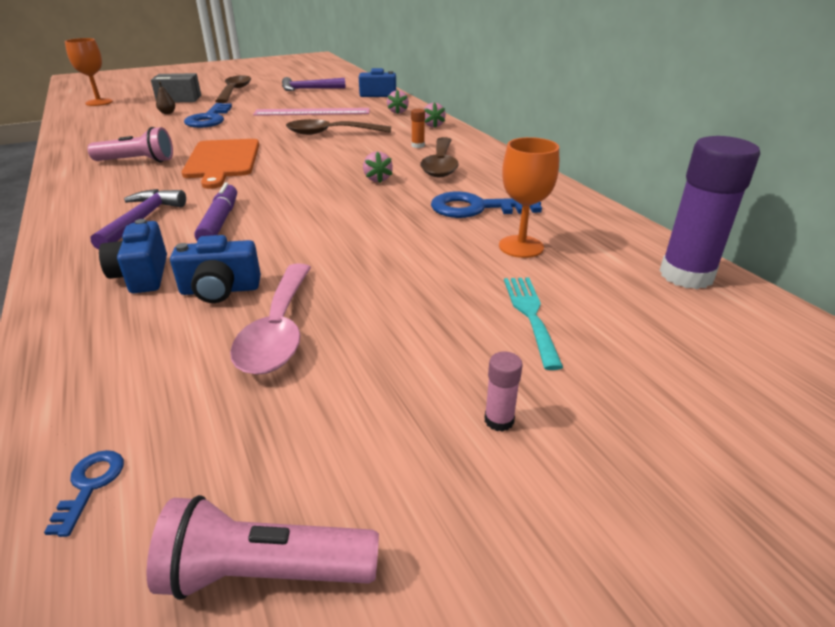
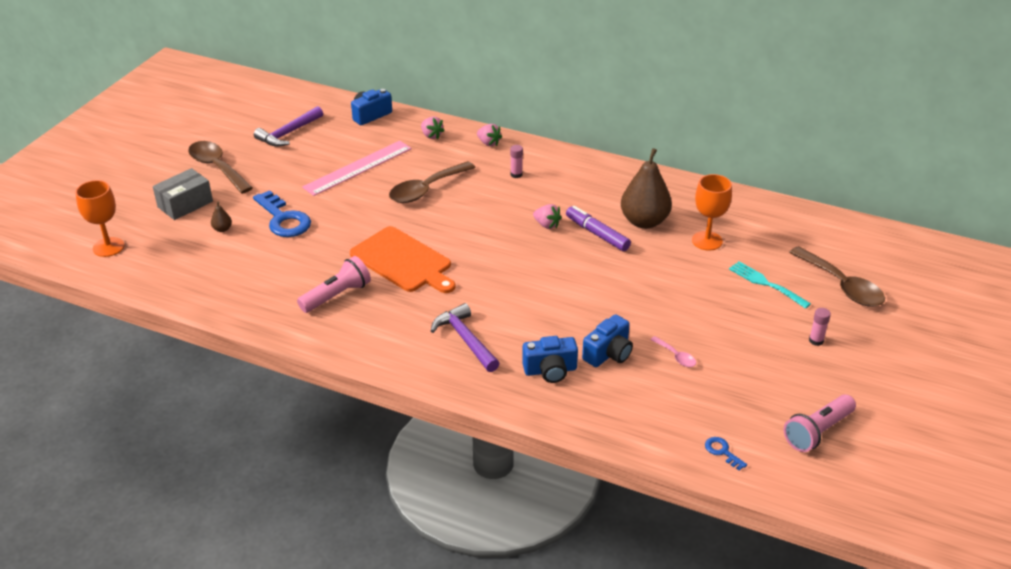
camera: 40 degrees left, 5 degrees up
blue camera [99,219,167,293] -> blue camera turned 45 degrees counterclockwise [522,336,578,383]
purple marker [194,182,237,241] -> purple marker moved to [566,206,631,251]
pink spoon [230,264,311,375] -> pink spoon [650,336,696,367], size x0.47
orange glue stick [411,109,425,148] -> pink glue stick [510,145,523,178]
brown spoon [420,137,459,177] -> brown spoon moved to [789,246,885,307]
blue key [431,191,542,218] -> brown pear [621,148,672,229]
purple glue stick [660,136,760,289] -> none

